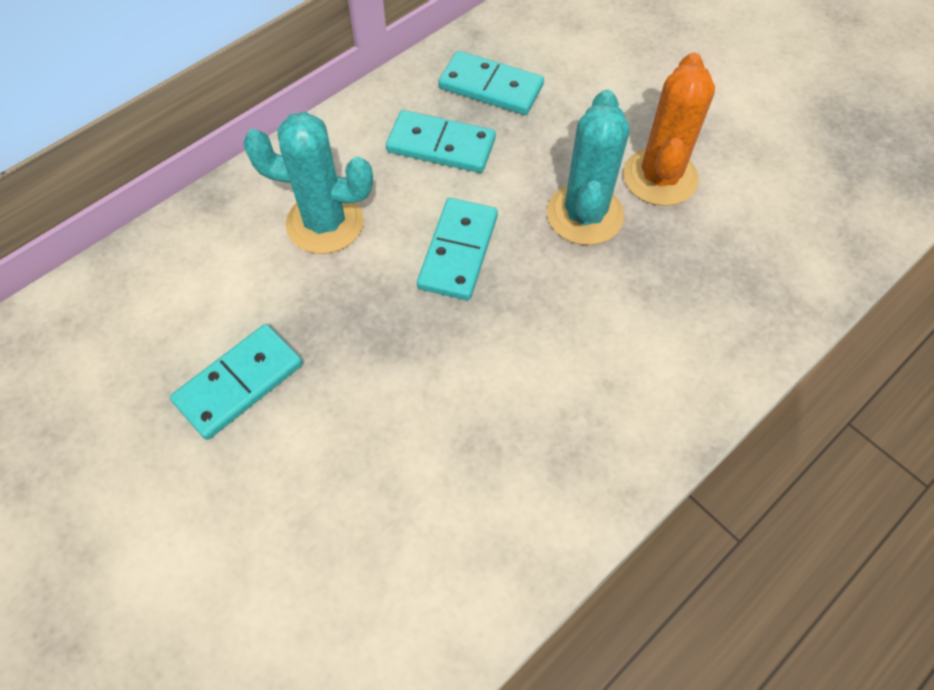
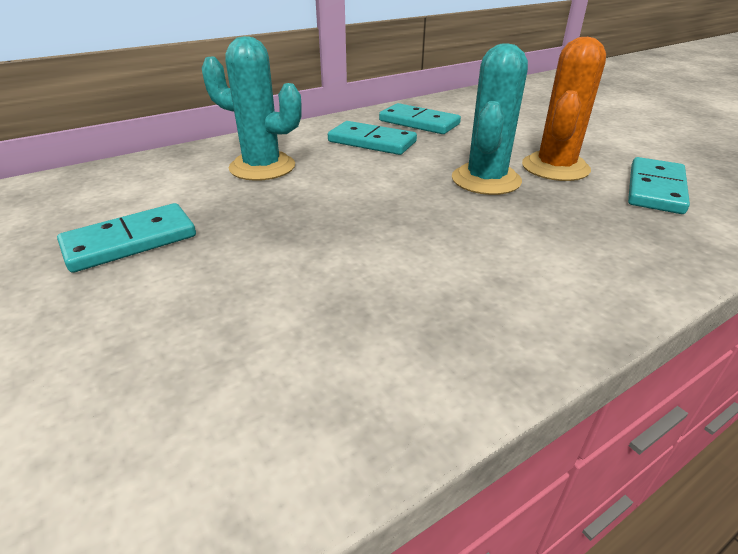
camera: 10 degrees right, 25 degrees down
turquoise domino [417,198,498,300] -> turquoise domino moved to [628,157,690,214]

